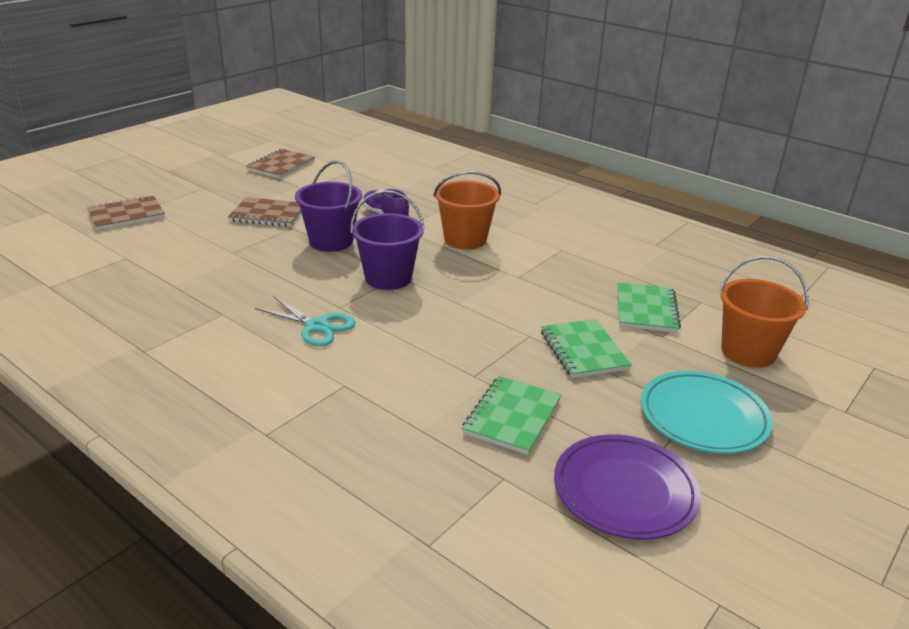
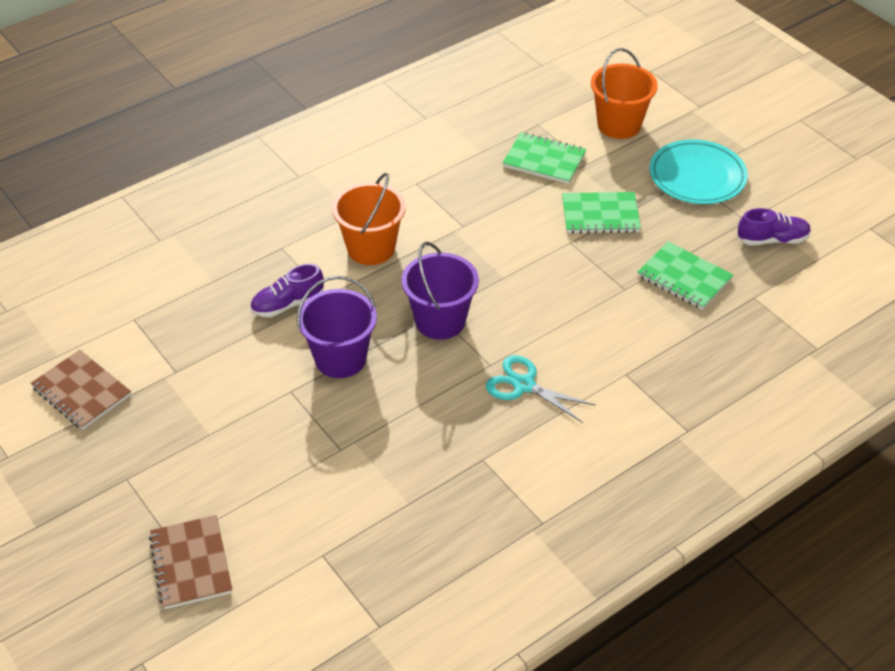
camera: 75 degrees left, 15 degrees up
brown notebook [228,197,301,227] -> none
turquoise scissors [255,296,356,346] -> turquoise scissors turned 105 degrees counterclockwise [486,355,596,423]
purple plate [554,434,701,540] -> purple shoe [737,208,811,245]

